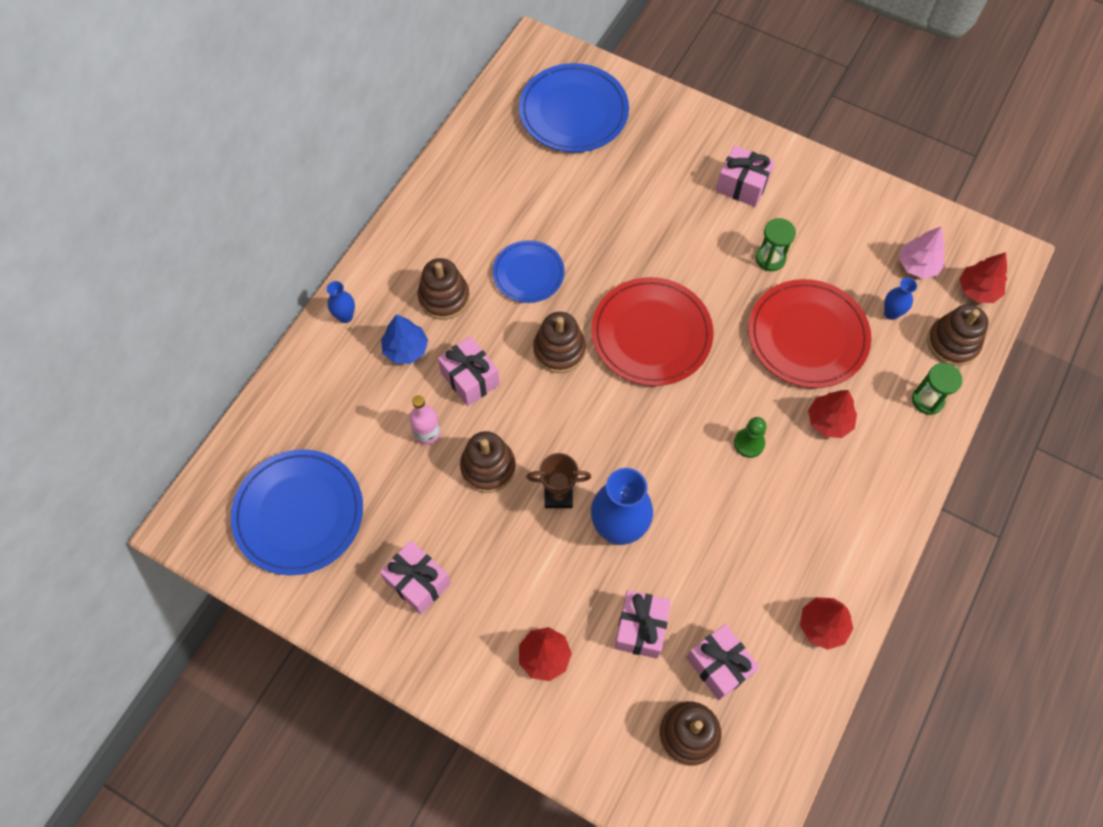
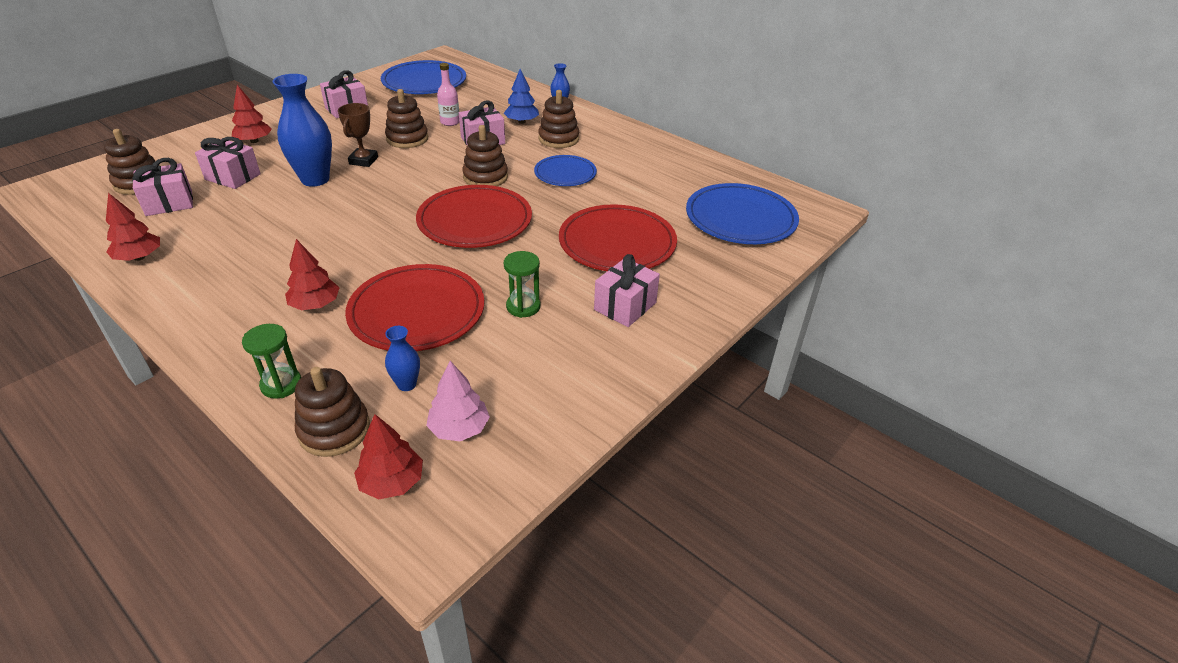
camera: 100 degrees right, 25 degrees down
green pawn [734,417,767,458] -> none
none -> red plate [559,204,677,271]

